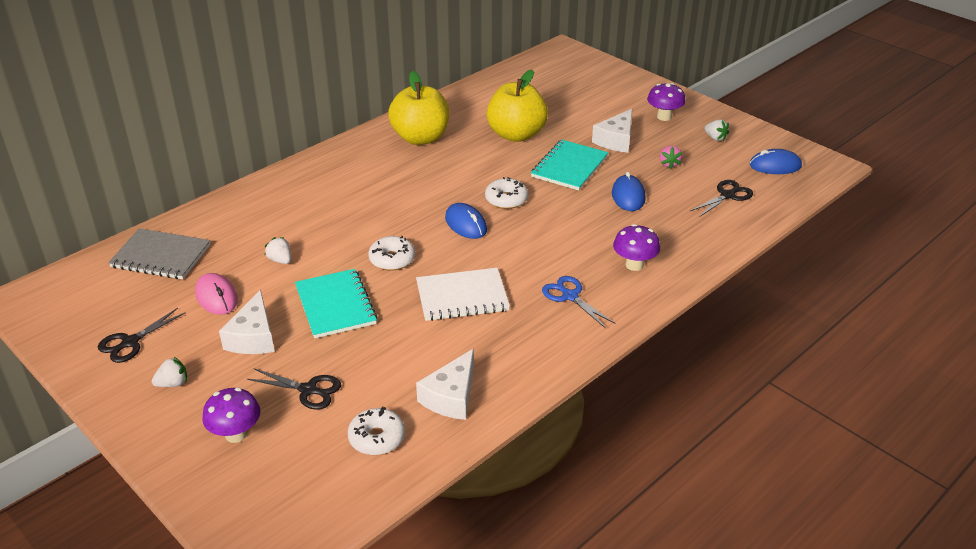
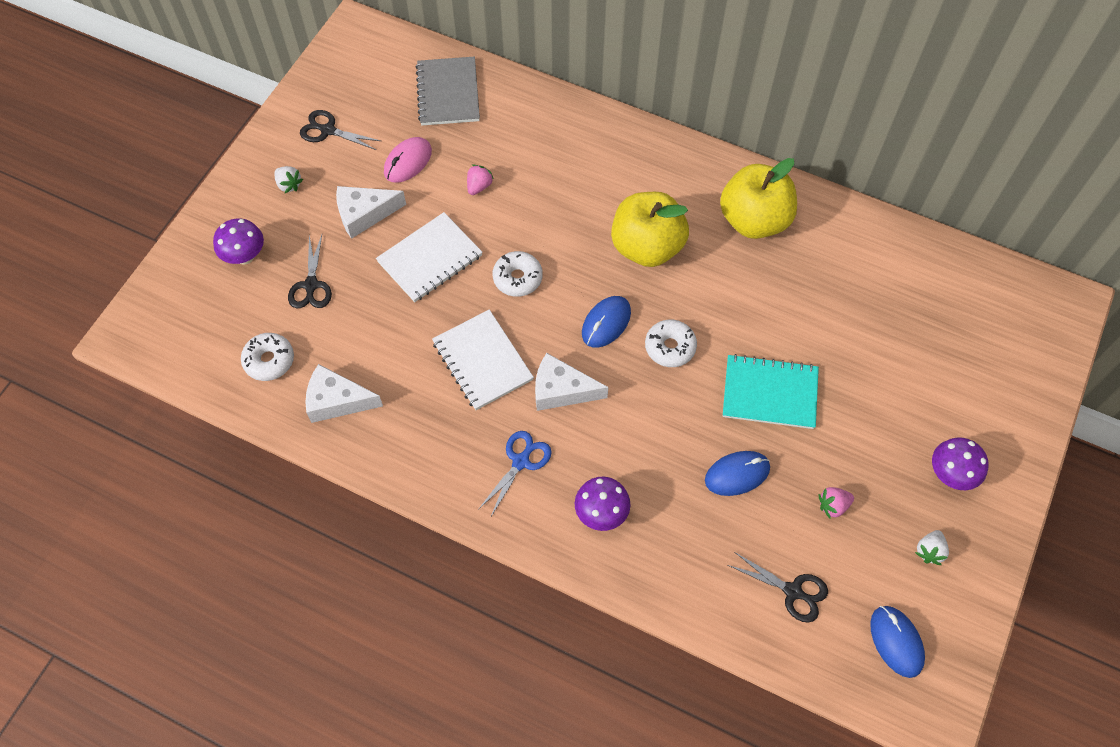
camera: 70 degrees right, 25 degrees up
white strawberry [265,237,291,264] -> pink strawberry [467,164,494,195]
turquoise notebook [295,269,377,338] -> white notebook [376,212,483,302]
yellow apple [487,69,548,142] -> yellow apple moved to [611,192,689,267]
white cheese [592,109,632,153] -> white cheese moved to [535,353,608,411]

